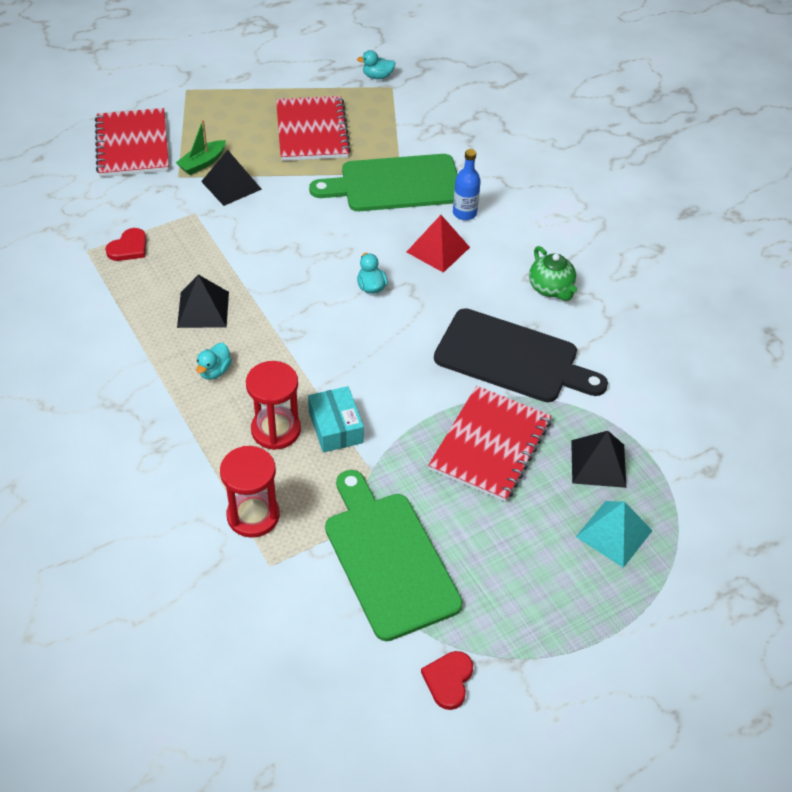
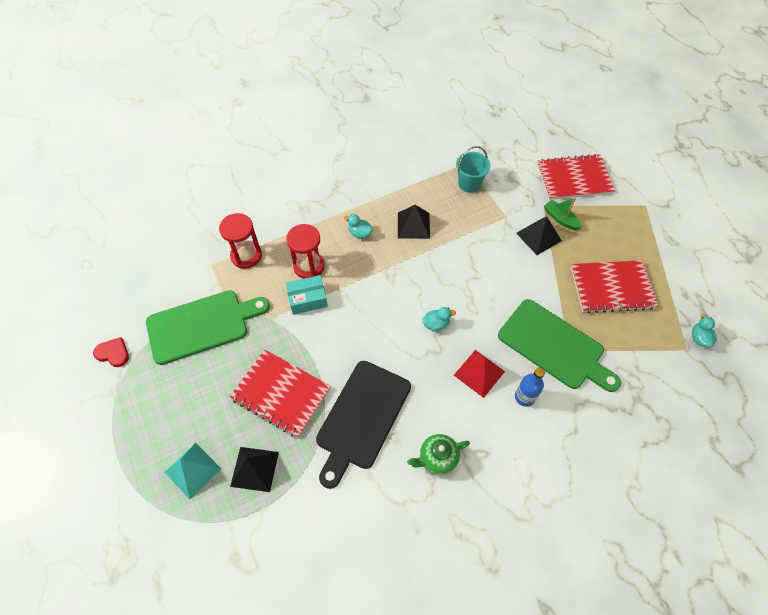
camera: 95 degrees right, 10 degrees up
red heart [105,228,147,261] -> turquoise bucket [456,146,490,193]
green cutting board [309,154,458,211] -> green cutting board turned 135 degrees clockwise [498,299,621,392]

